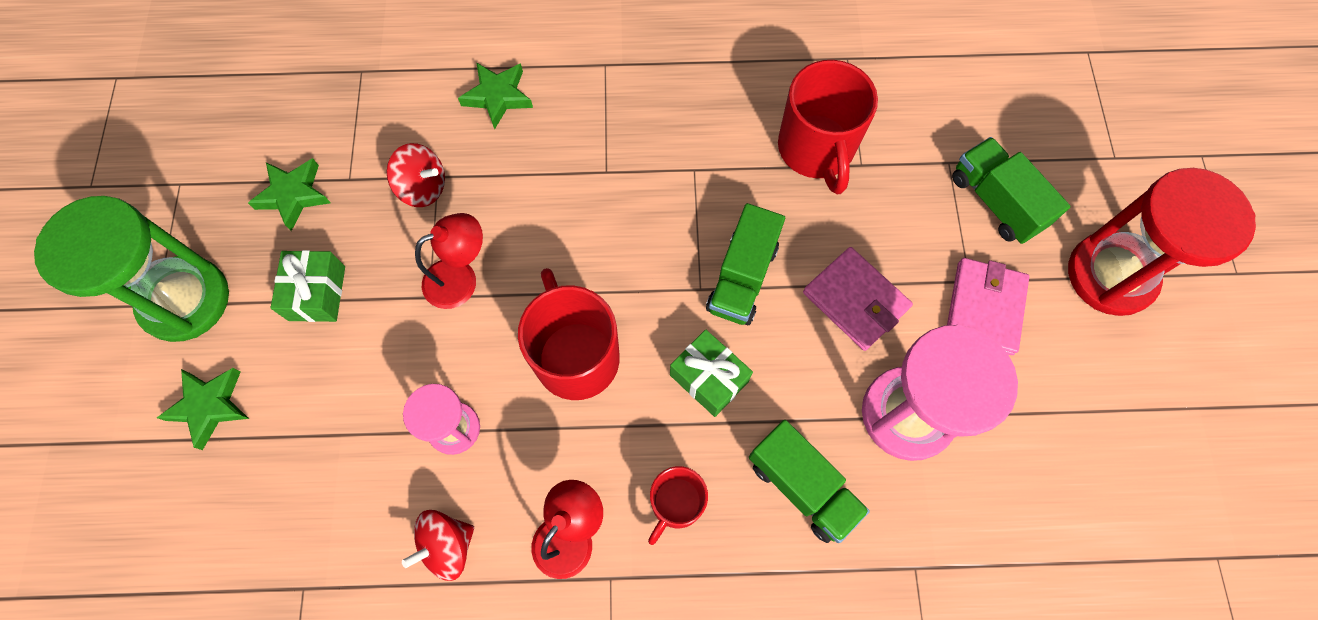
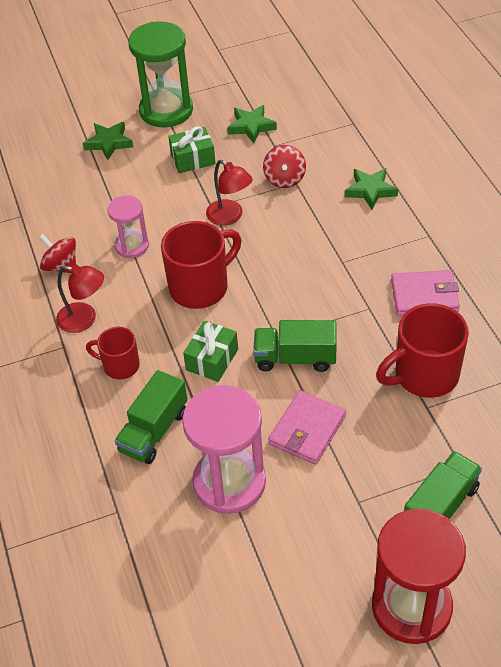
camera: 75 degrees right, 20 degrees down
pink wallet [947,258,1029,355] -> pink wallet moved to [391,270,460,316]

